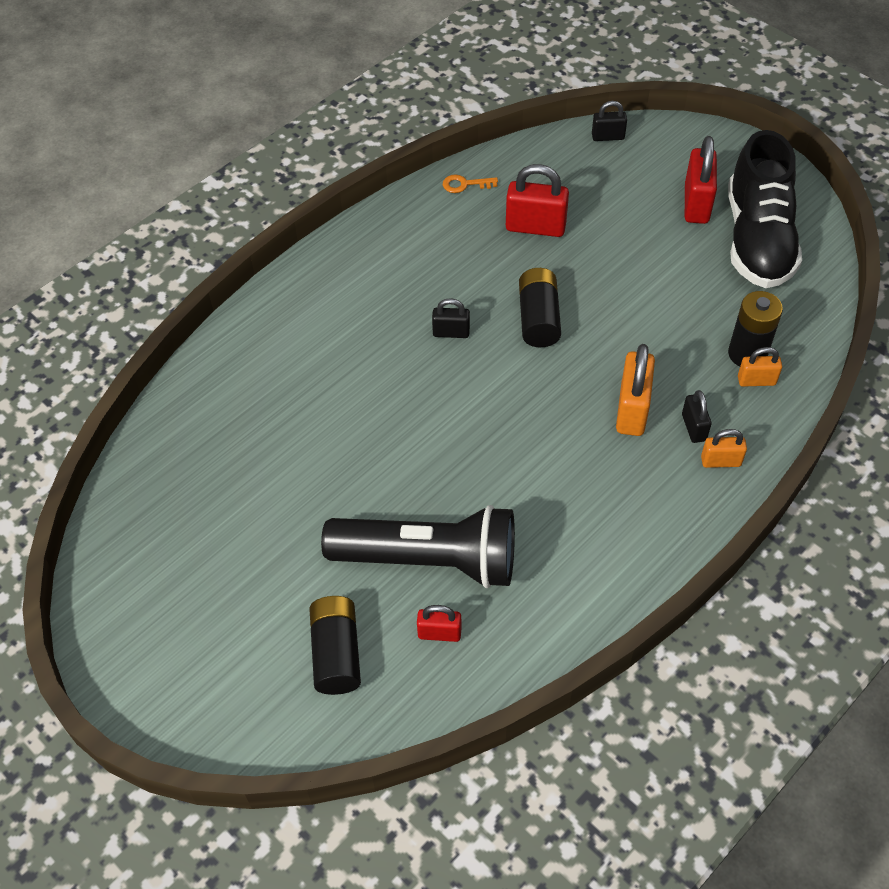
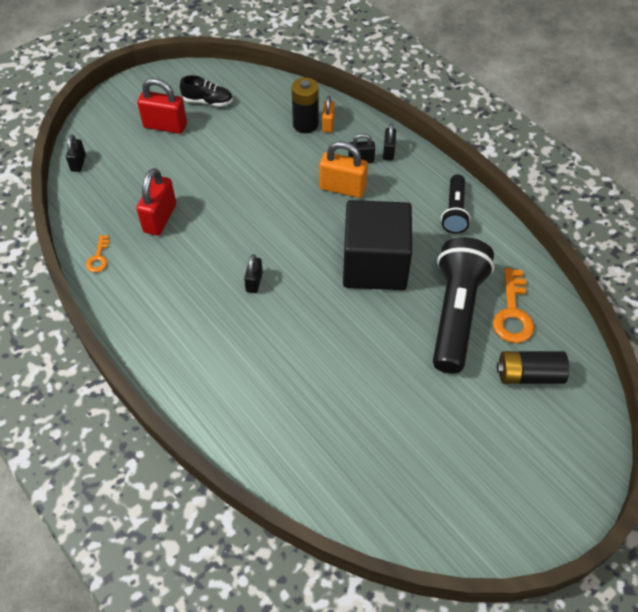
camera: 85 degrees left, 0 degrees up
red padlock [417,605,461,642] -> orange key [493,268,534,343]
black battery [519,268,561,347] -> none
orange padlock [701,429,747,468] -> black padlock [383,123,396,161]
black shoe [728,130,802,288] -> black shoe [180,75,233,107], size x0.47
none -> black cube [343,200,412,290]
none -> black flashlight [441,174,471,234]

